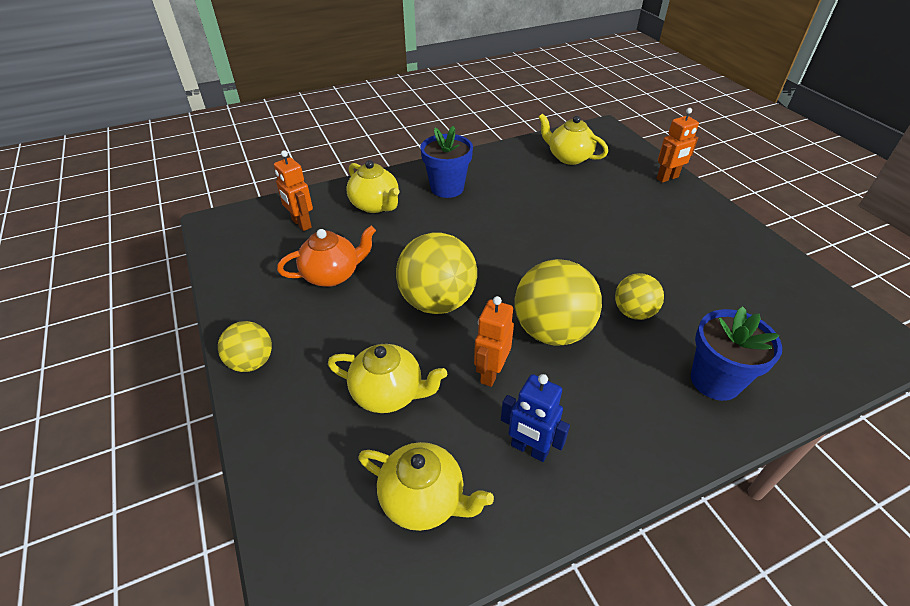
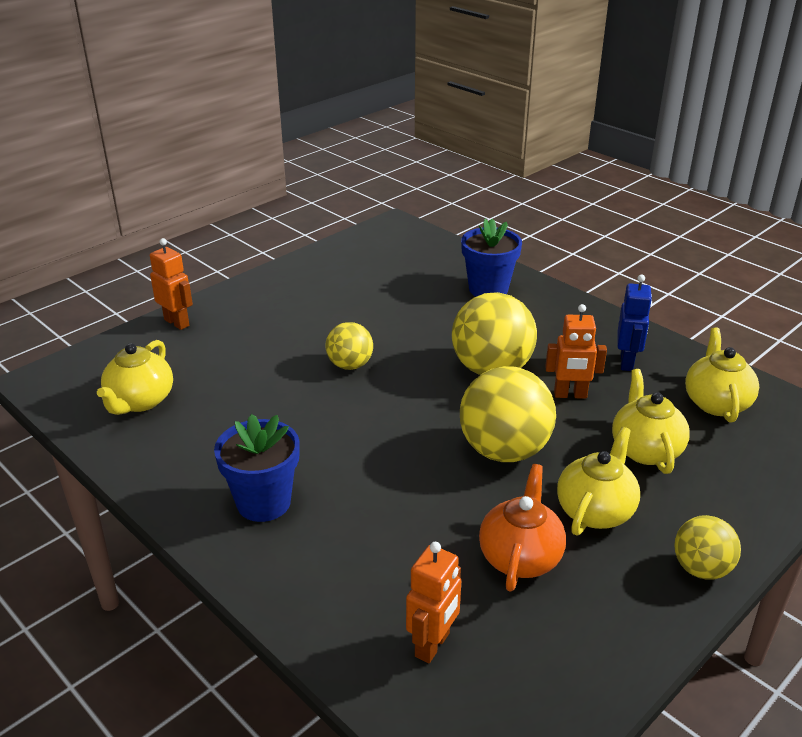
camera: 110 degrees left, 10 degrees down
orange teapot [277,226,376,287] -> orange teapot turned 60 degrees clockwise [479,464,566,592]
yellow teapot [347,160,400,213] -> yellow teapot moved to [557,427,640,536]
yellow ball [615,273,664,320] -> yellow ball moved to [325,322,373,370]

